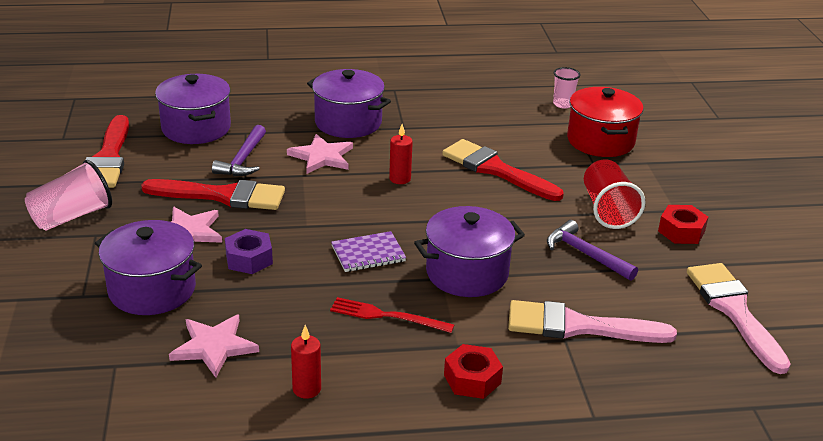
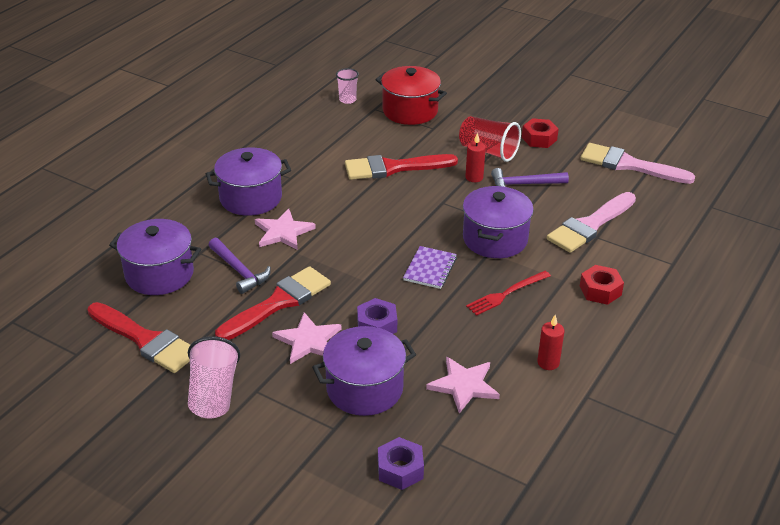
camera: 50 degrees left, 5 degrees up
red candle [389,124,413,184] -> red candle moved to [465,132,486,182]
none -> purple nut [378,437,424,490]

